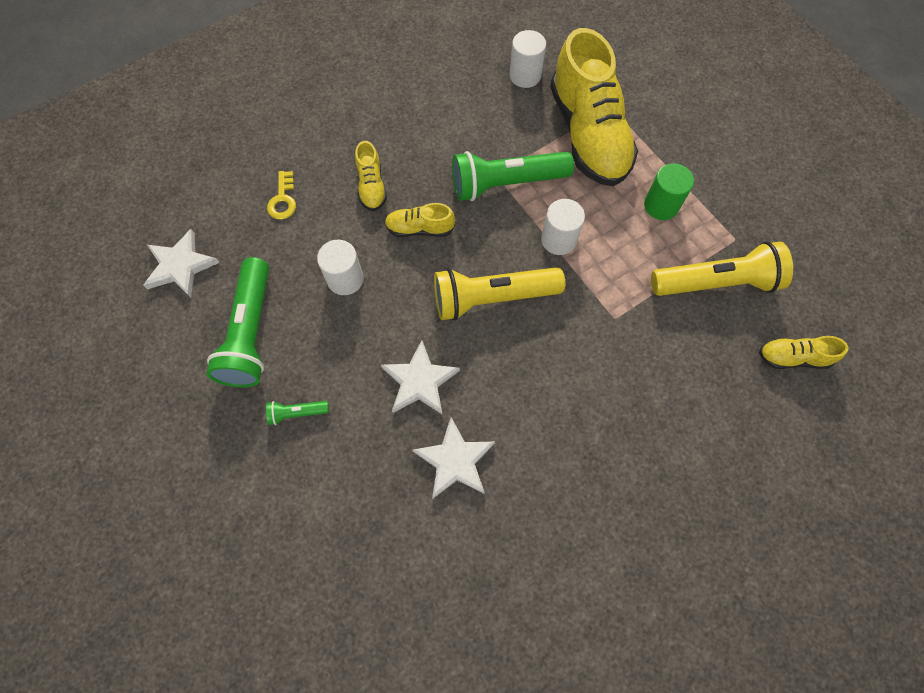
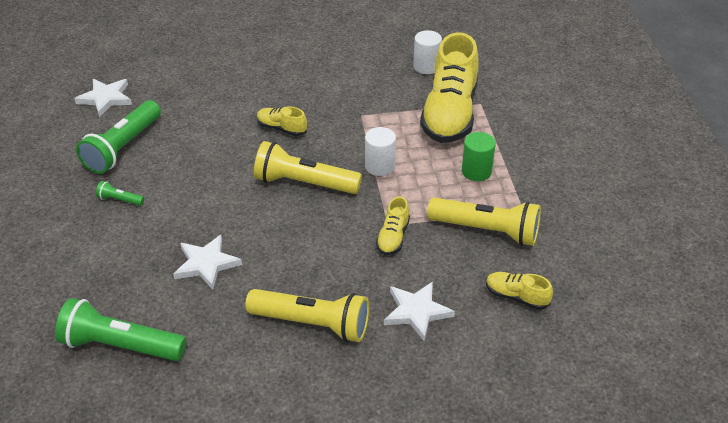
camera: 25 degrees right, 25 degrees down
yellow key [267,171,296,220] -> none
white cylinder [317,240,364,295] -> none
yellow shoe [355,141,387,211] -> yellow shoe moved to [376,196,410,255]
white star [381,340,460,414] -> white star moved to [384,281,455,341]
green flashlight [452,151,574,201] -> green flashlight moved to [55,298,186,361]
none -> yellow flashlight [245,289,369,342]

